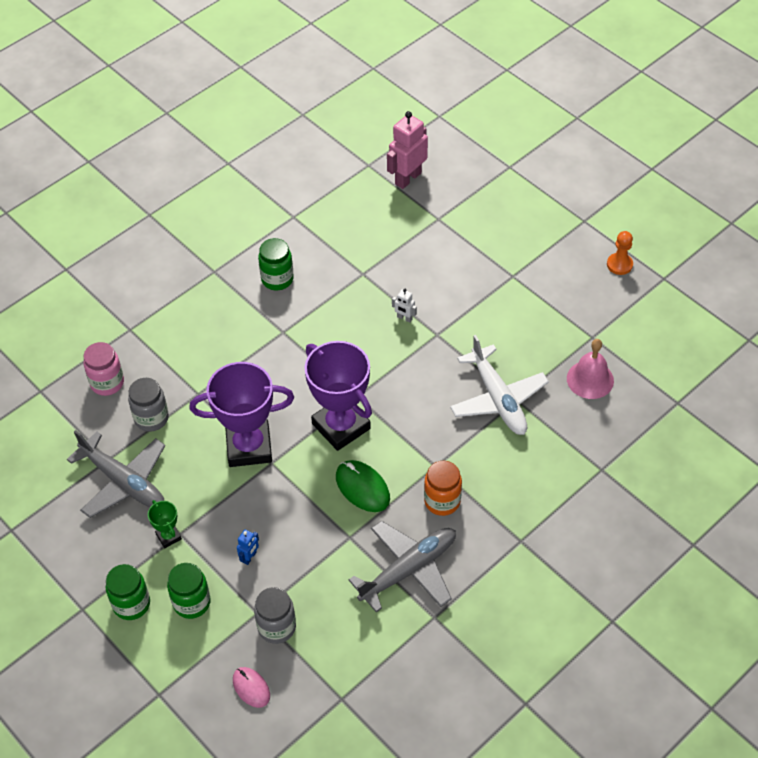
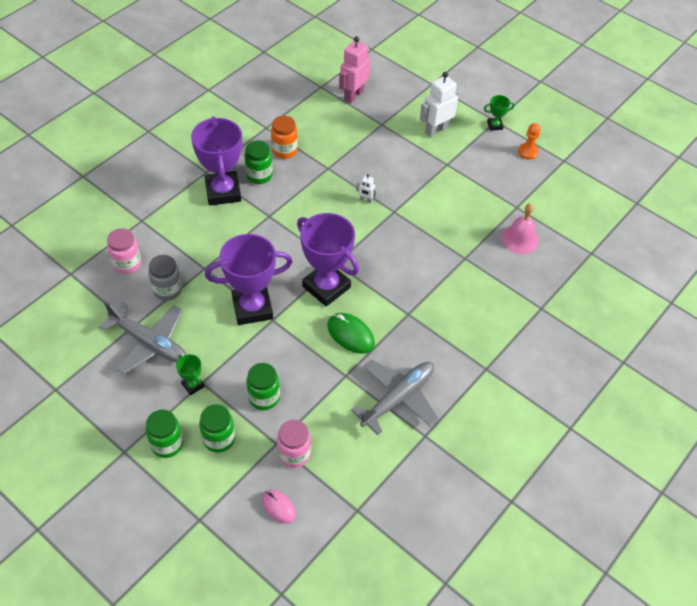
camera: 10 degrees left, 0 degrees up
blue robot [237,530,259,565] -> green jar [246,363,280,410]
grey jar [254,587,296,644] -> pink jar [277,420,311,468]
orange jar [424,461,462,516] -> orange jar moved to [271,116,298,159]
white plane [450,335,549,435] -> none
none -> purple trophy [191,116,242,206]
none -> white robot [420,72,459,137]
none -> green trophy [484,95,514,131]

